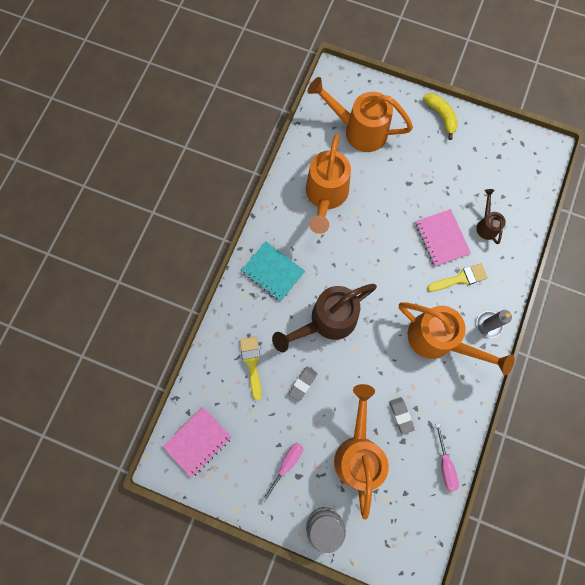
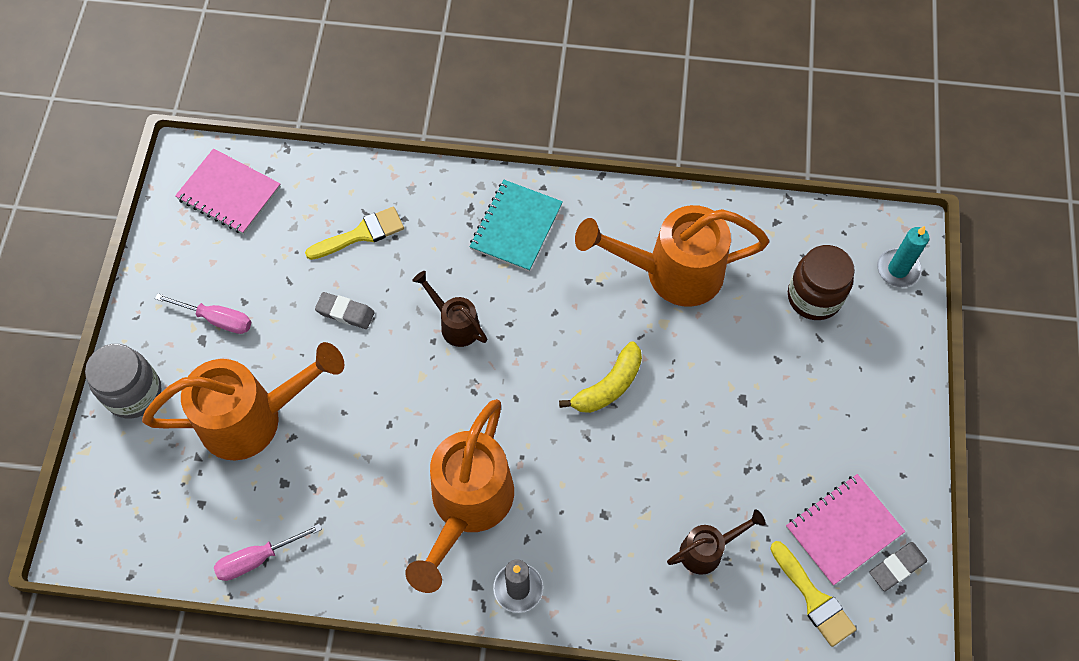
camera: 75 degrees right, 10 degrees down
brown watering can [272,284,377,352] -> brown watering can [412,271,487,347], size x0.50
orange watering can [308,77,413,152] -> brown jar [788,245,855,320]
grey eraser [389,397,415,434] -> grey eraser moved to [870,542,927,591]
pink notebook [415,209,471,267] -> pink notebook moved to [786,474,905,586]
yellow banana [423,93,458,140] -> yellow banana moved to [559,342,642,413]
yellow brush [427,263,488,292] -> yellow brush moved to [770,541,857,647]
none -> turquoise candle [877,226,929,288]

